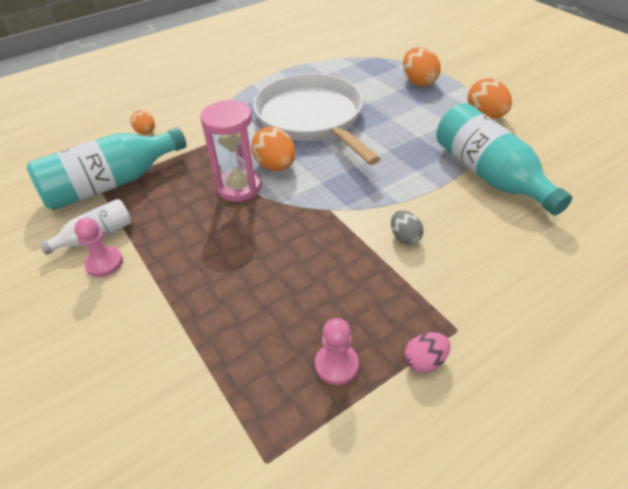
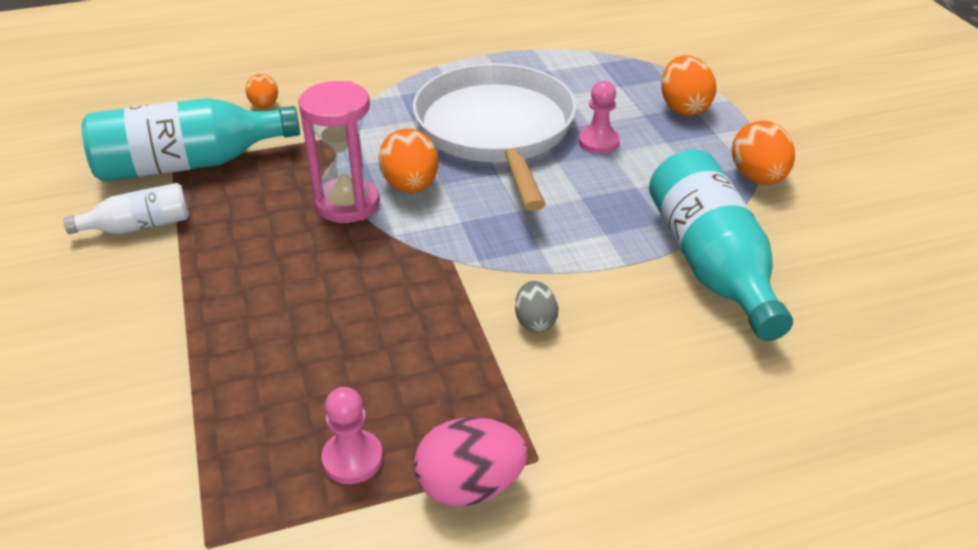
camera: 15 degrees right, 5 degrees down
pink pawn [74,217,123,277] -> pink pawn moved to [579,81,620,154]
pink egg [404,332,450,373] -> pink egg [414,417,528,506], size x1.64

